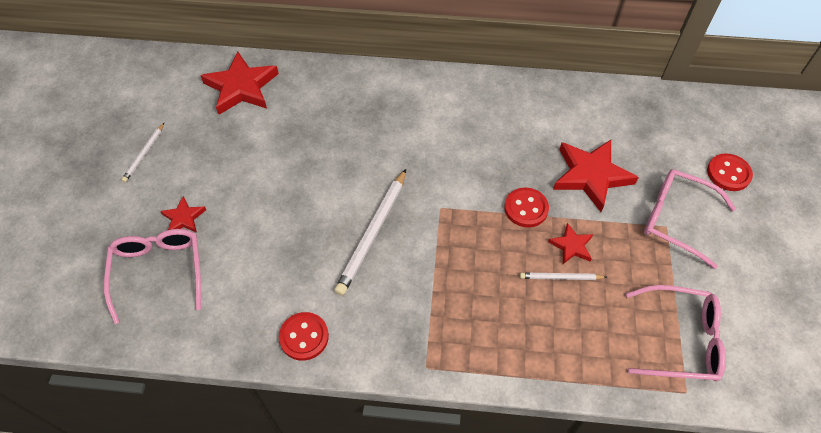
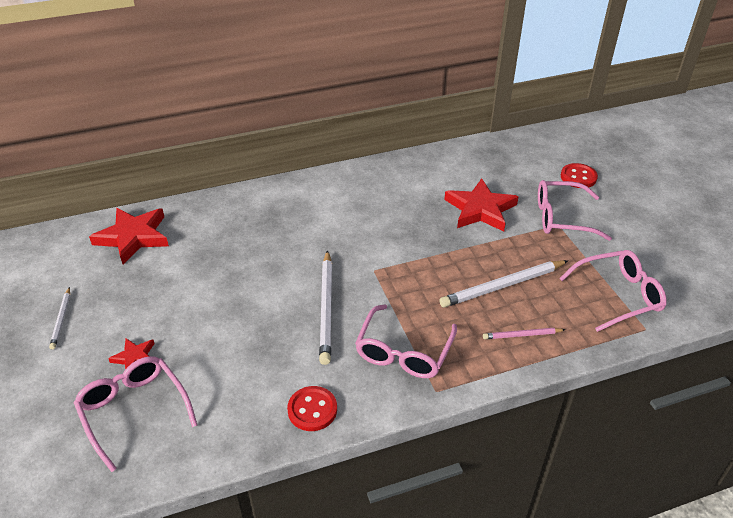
camera: 25 degrees left, 15 degrees down
red button [504,188,549,228] -> none
white pencil [520,273,607,280] -> white pencil [439,260,568,307], size x1.88
red star [548,223,593,264] -> none
none -> pink glasses [355,304,457,378]
none -> pink pencil [483,328,566,339]

